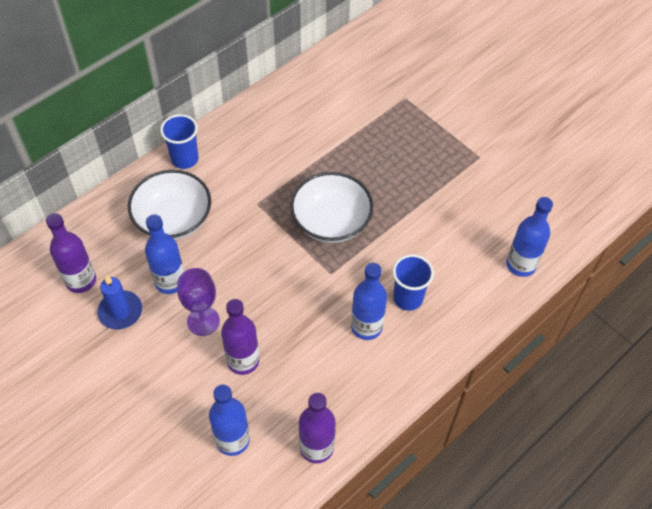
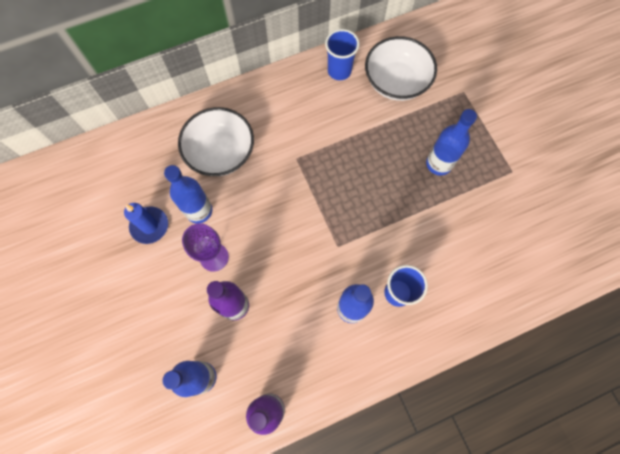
camera: 20 degrees right, 15 degrees up
purple bottle [46,213,96,293] -> none
blue cup [160,114,198,169] -> blue cup moved to [325,29,360,80]
white bowl [290,172,373,243] -> white bowl moved to [365,36,437,101]
blue bottle [506,197,553,277] -> blue bottle moved to [426,109,477,176]

